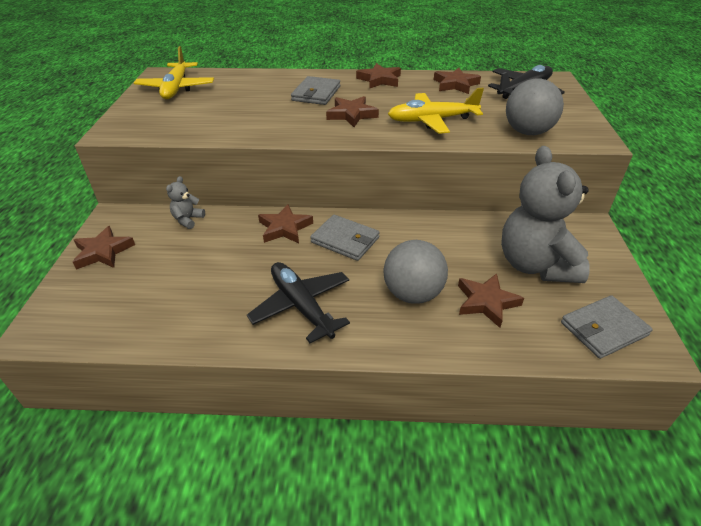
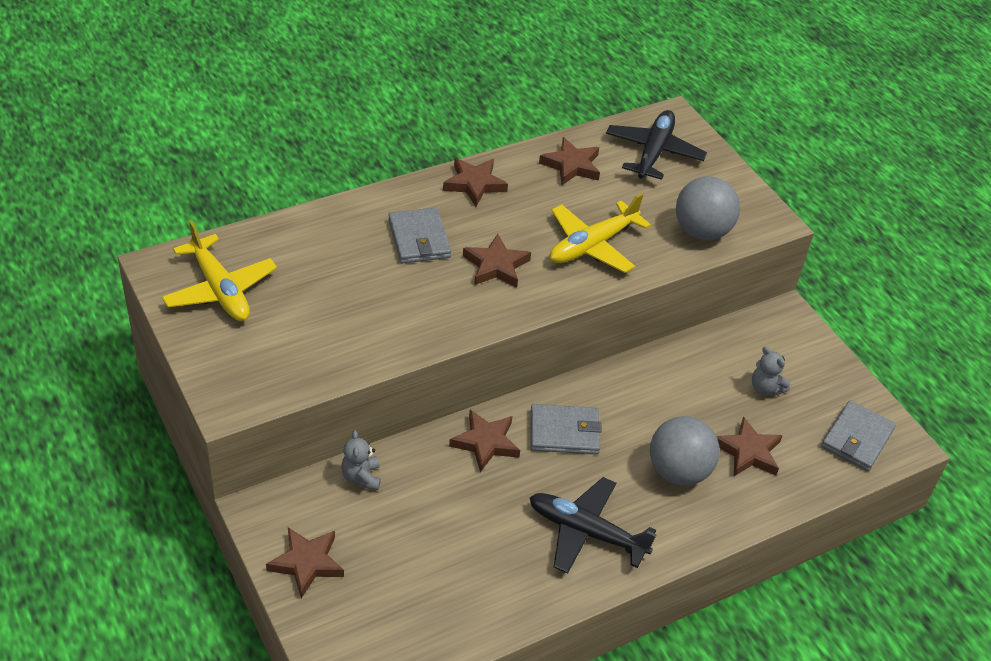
camera: 35 degrees left, 5 degrees up
grey teddy bear [501,146,590,283] -> grey teddy bear [752,347,790,396], size x0.41

